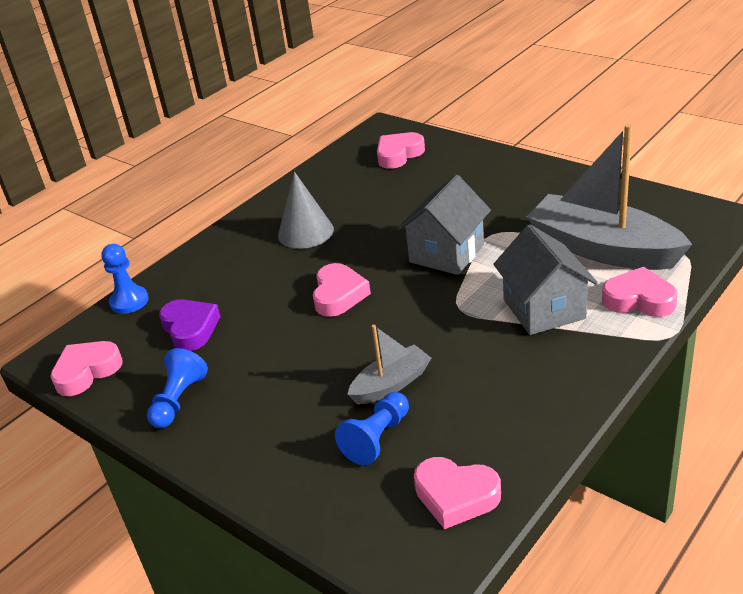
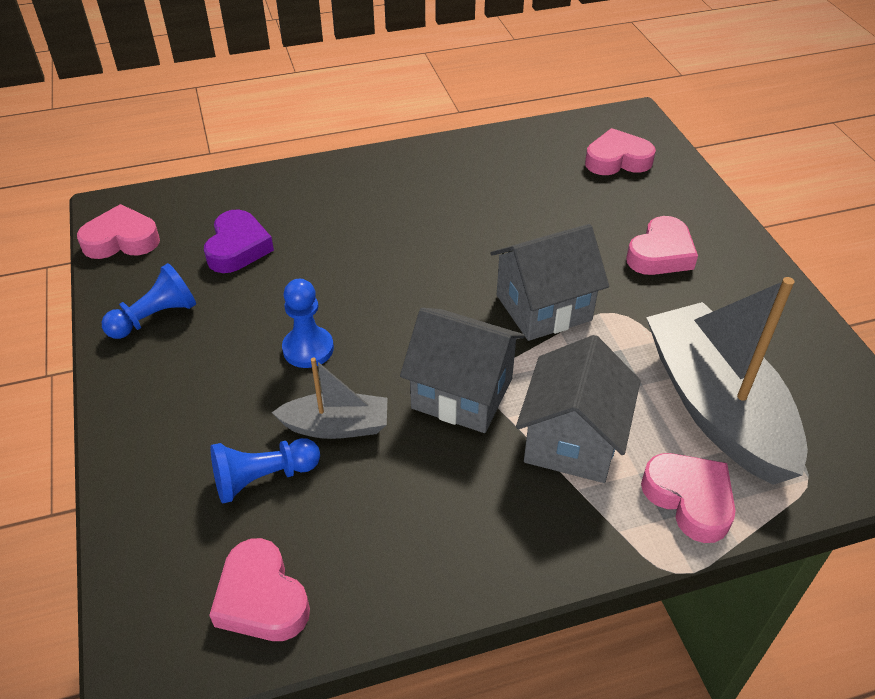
camera: 30 degrees right, 10 degrees up
blue pawn [102,244,149,314] -> blue pawn moved to [282,279,334,368]
grey cone [278,172,334,249] -> none
pink heart [313,263,371,317] -> pink heart moved to [626,216,698,275]
none -> grey house [400,307,525,433]

